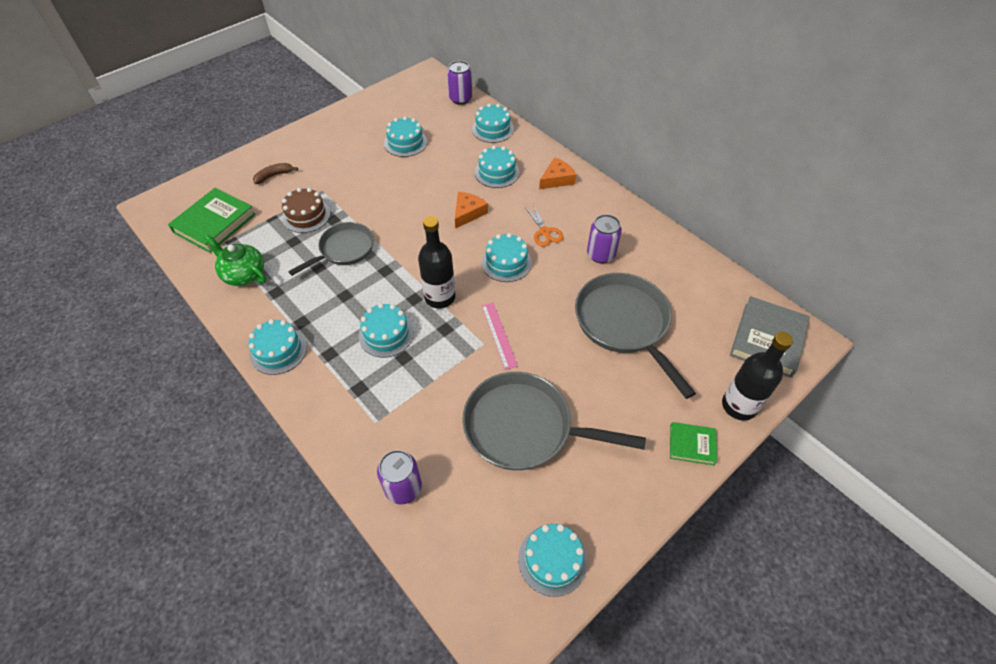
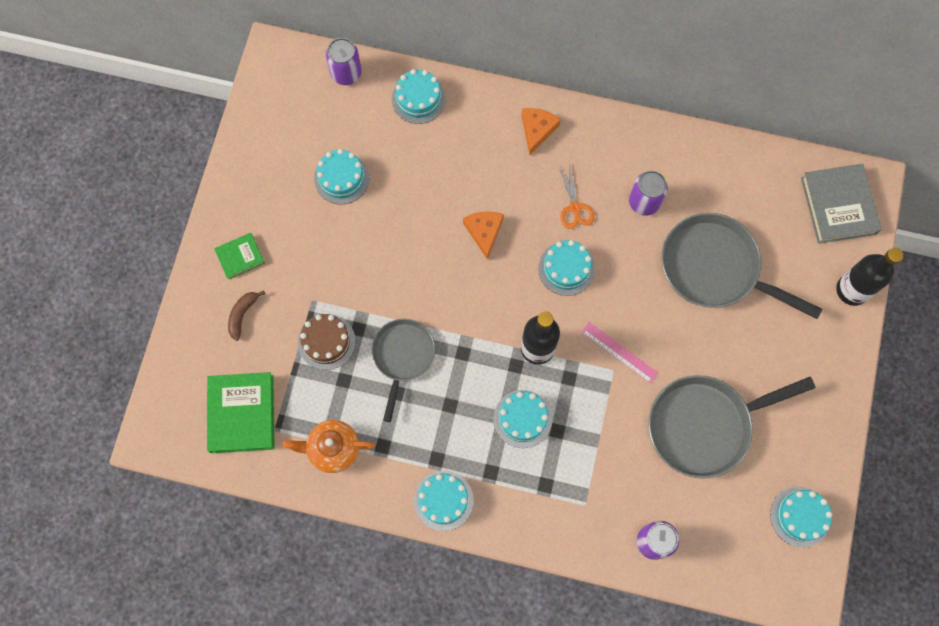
camera: 35 degrees left, 20 degrees up
green teapot [205,235,266,286] -> orange teapot [283,420,375,473]
turquoise cake [475,146,520,188] -> none
orange scissors [524,204,563,247] -> orange scissors turned 45 degrees clockwise [559,166,594,229]
green book [670,422,717,466] -> green book moved to [214,233,265,279]

